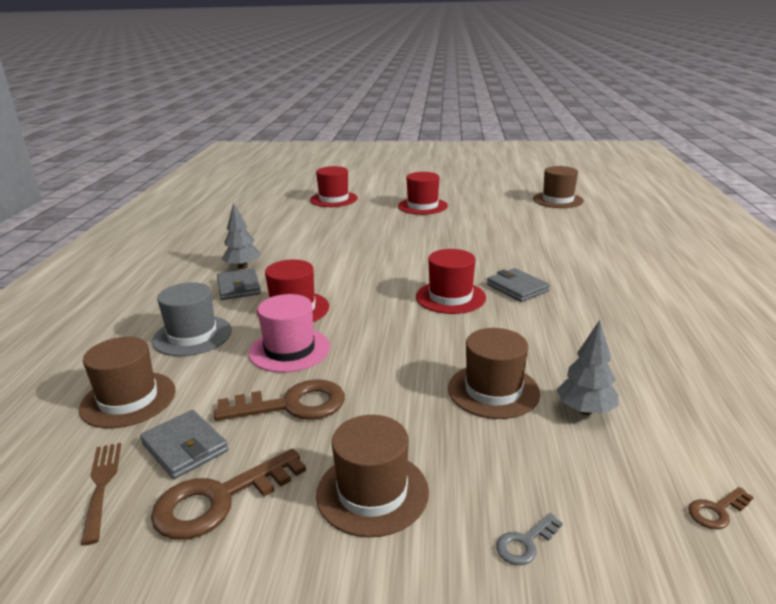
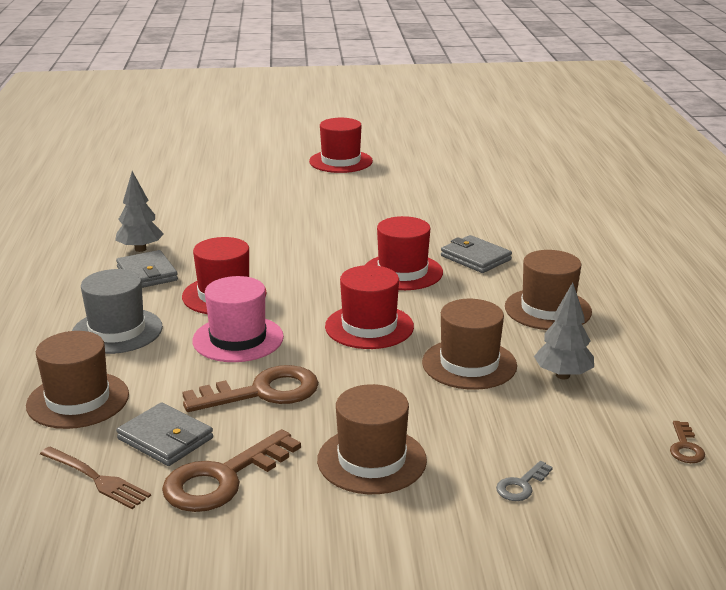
camera: 10 degrees left, 0 degrees up
brown fork [81,443,121,545] -> brown fork turned 150 degrees clockwise [40,446,151,509]
red hat [310,166,358,207] -> red hat moved to [325,265,414,349]
brown hat [533,166,584,208] -> brown hat moved to [505,250,592,330]
brown key [688,487,754,529] -> brown key turned 45 degrees counterclockwise [670,421,705,463]

